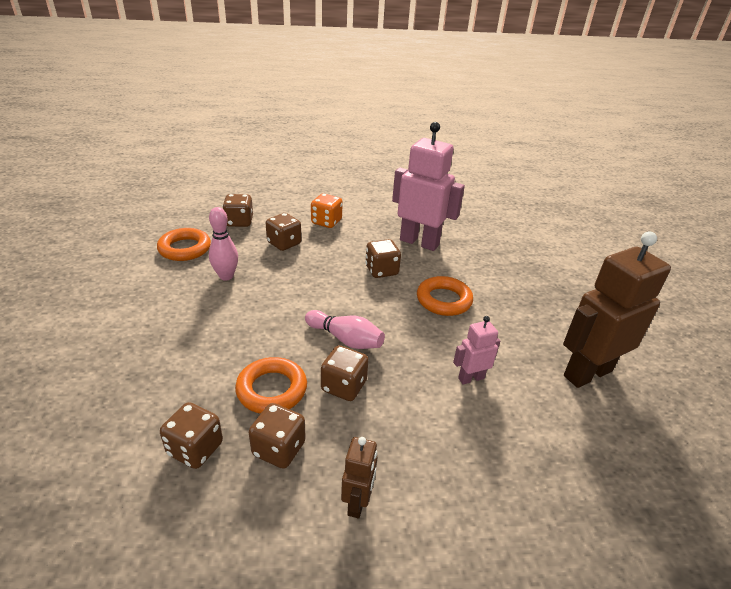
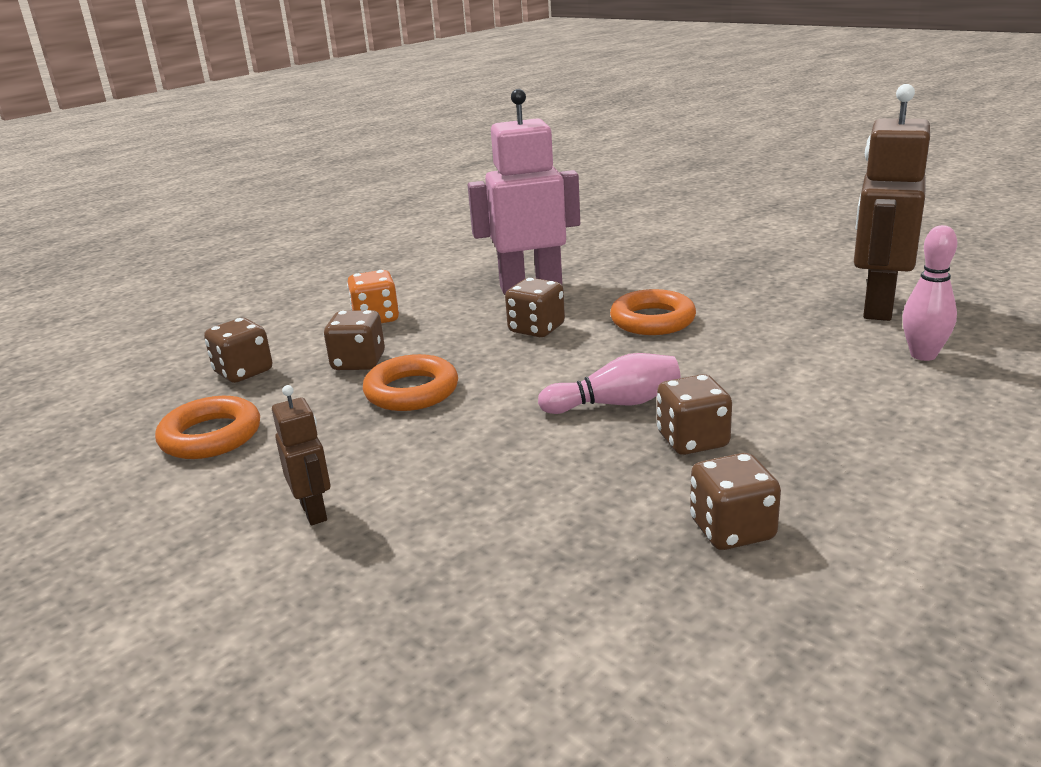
camera: 35 degrees left, 10 degrees down
brown dice [160,402,223,469] -> none
pink bowling pin [209,207,238,280] -> pink bowling pin moved to [902,225,957,361]
orange ring [235,357,307,414] -> orange ring moved to [363,354,458,411]
brown robot [341,437,377,519] -> brown robot moved to [272,385,330,525]
pink robot [453,316,500,385] -> none

